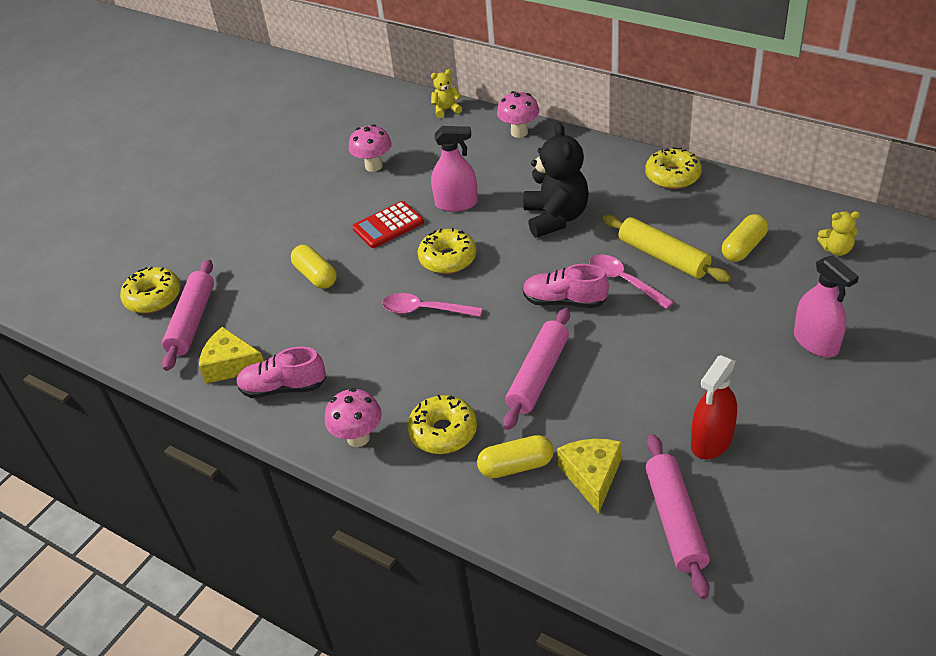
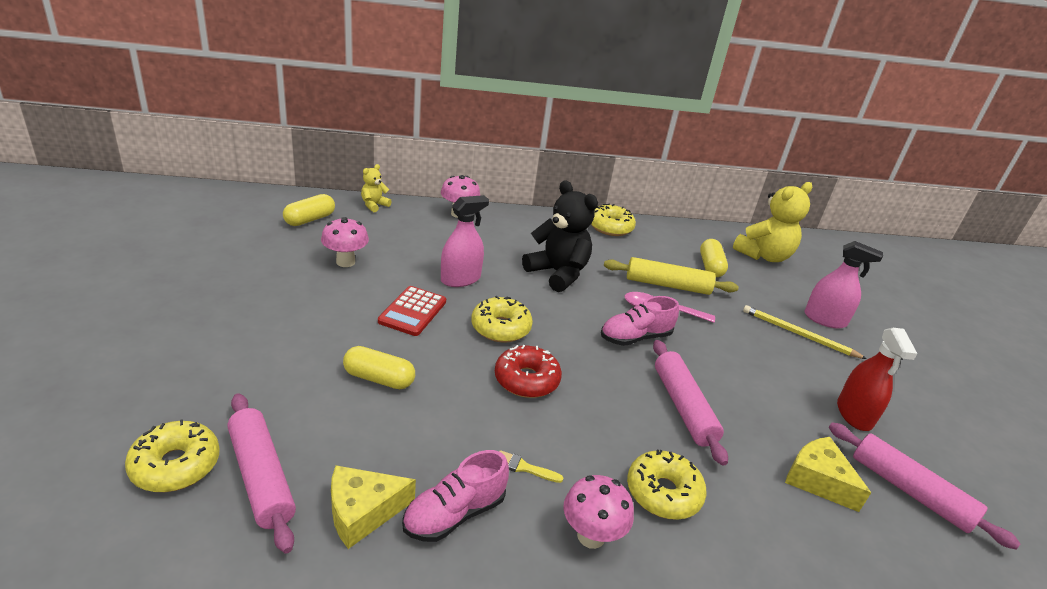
camera: 45 degrees left, 10 degrees down
pink spoon [382,293,483,317] -> red donut [495,345,562,398]
yellow capsule [477,435,554,478] -> yellow capsule moved to [283,194,335,226]
yellow teddy bear [817,211,860,256] -> yellow teddy bear [733,182,812,262], size x2.05
none -> yellow brush [499,450,563,483]
none -> yellow pencil [743,305,867,359]

